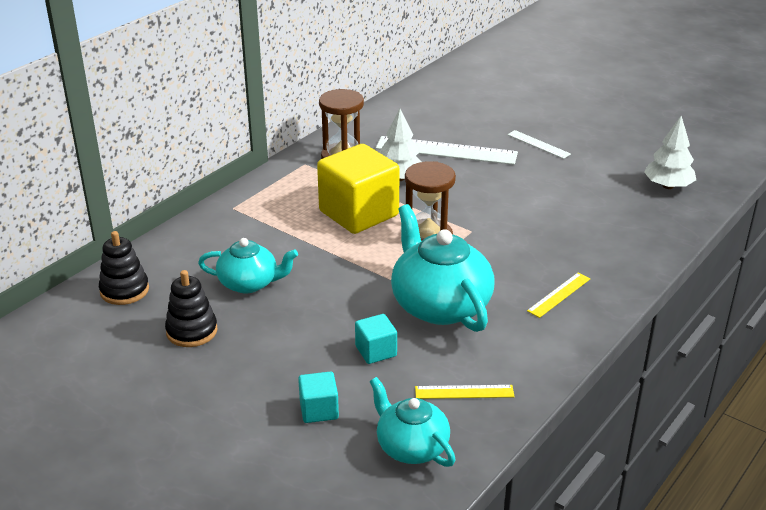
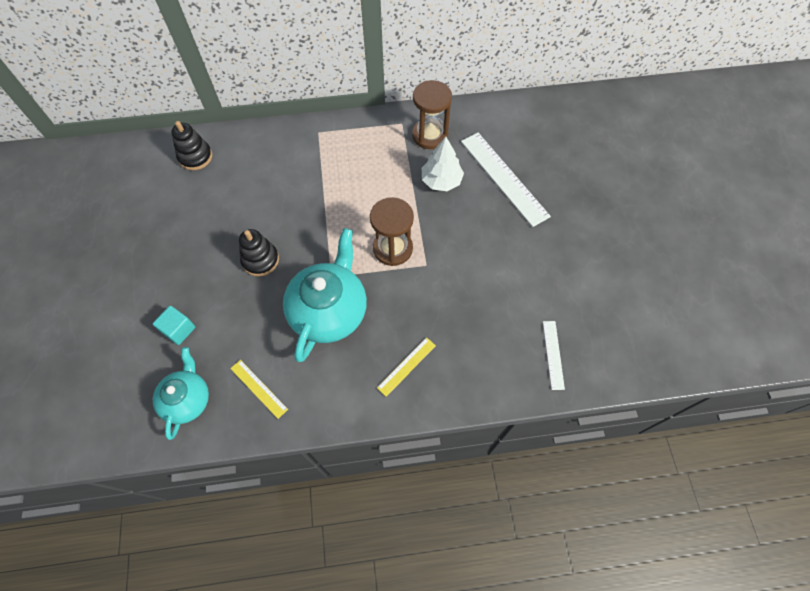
camera: 45 degrees right, 30 degrees up
black stacking toy [165,270,217,347] -> black stacking toy moved to [239,229,279,276]
turquoise teapot [198,238,298,293] -> none
yellow cube [317,144,400,234] -> none
turquoise cube [355,314,397,364] -> none
white ruler [507,130,571,159] -> white ruler moved to [543,321,565,390]
yellow ruler [527,273,590,318] -> yellow ruler turned 45 degrees counterclockwise [377,337,436,397]
white tree [644,116,696,189] -> none

